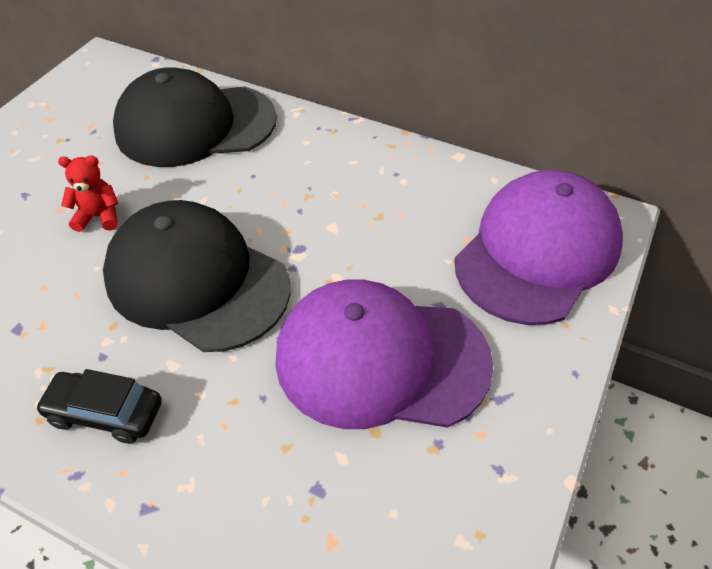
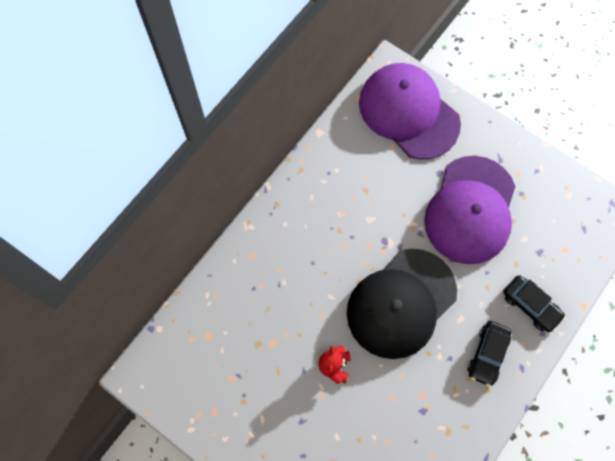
camera: 80 degrees left, 20 degrees up
black cap [113,67,277,167] -> none
none -> black car [503,275,565,332]

